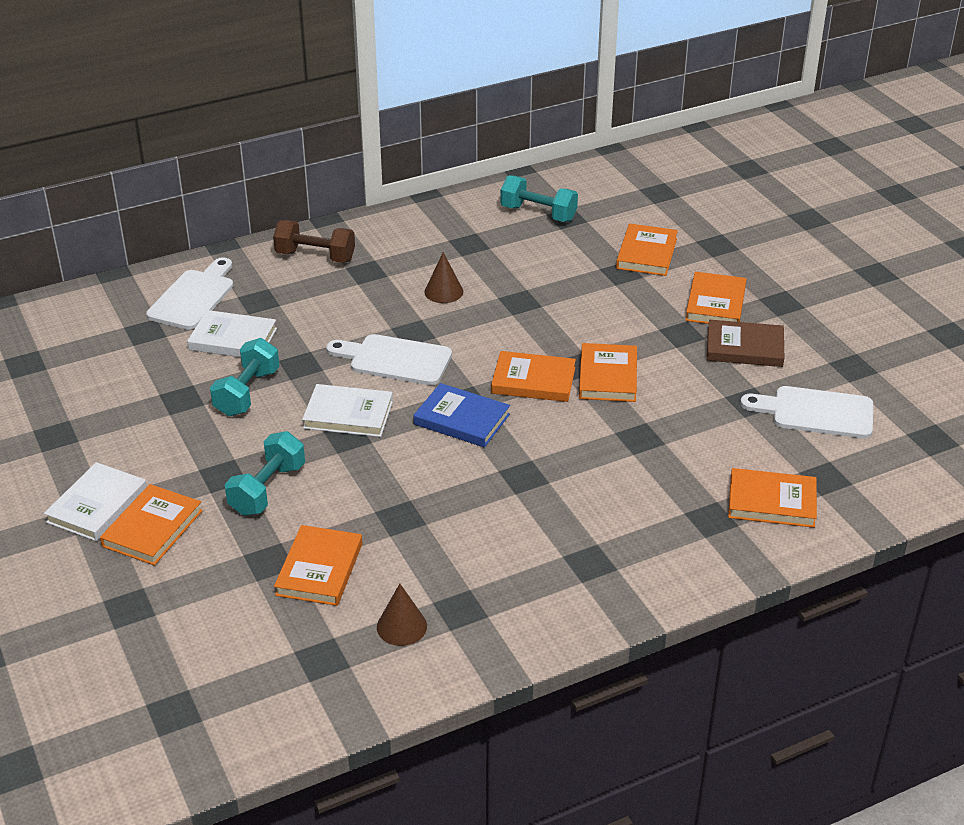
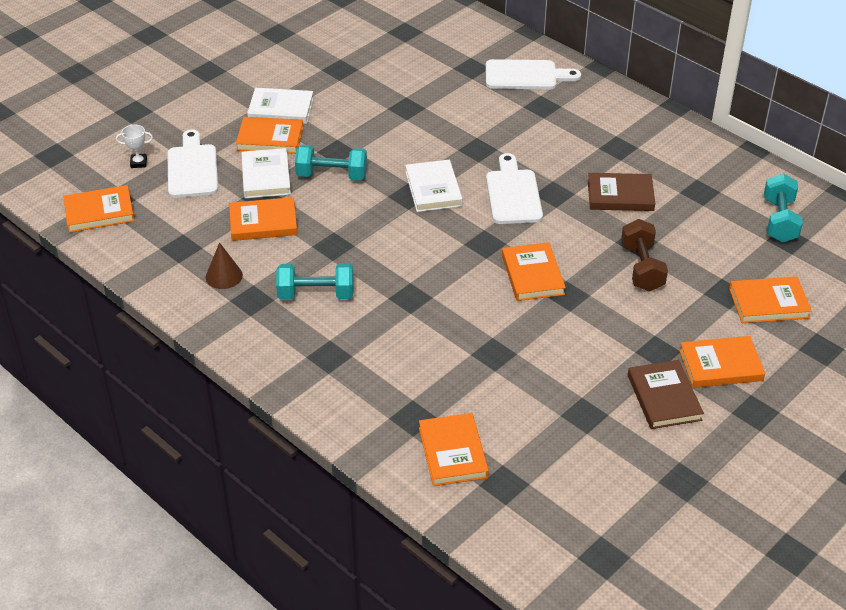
camera: 70 degrees right, 5 degrees up
white book [187,310,277,357] -> white book moved to [241,148,291,198]
turquoise dumbbell [210,338,279,416] -> turquoise dumbbell moved to [276,263,353,300]
brown dumbbell [273,220,355,263] -> brown dumbbell moved to [621,219,668,292]
blue book [413,383,510,447] -> none
brown cone [425,252,463,303] -> brown book [588,173,655,211]
orange book [579,343,637,402] -> orange book moved to [63,185,135,233]
white cutting board [740,386,873,439] -> white cutting board moved to [167,129,218,198]
none -> white trophy [116,125,153,168]

